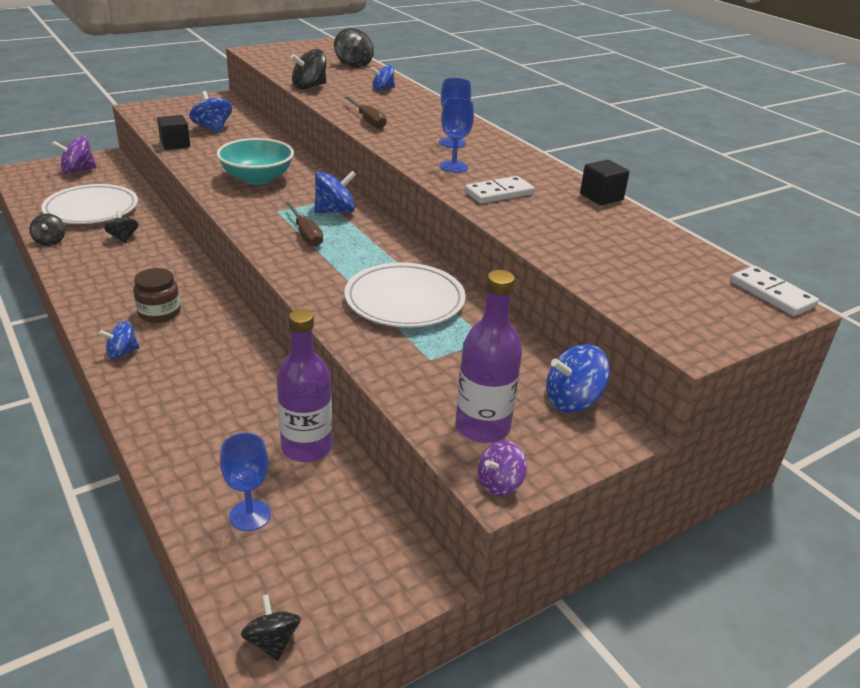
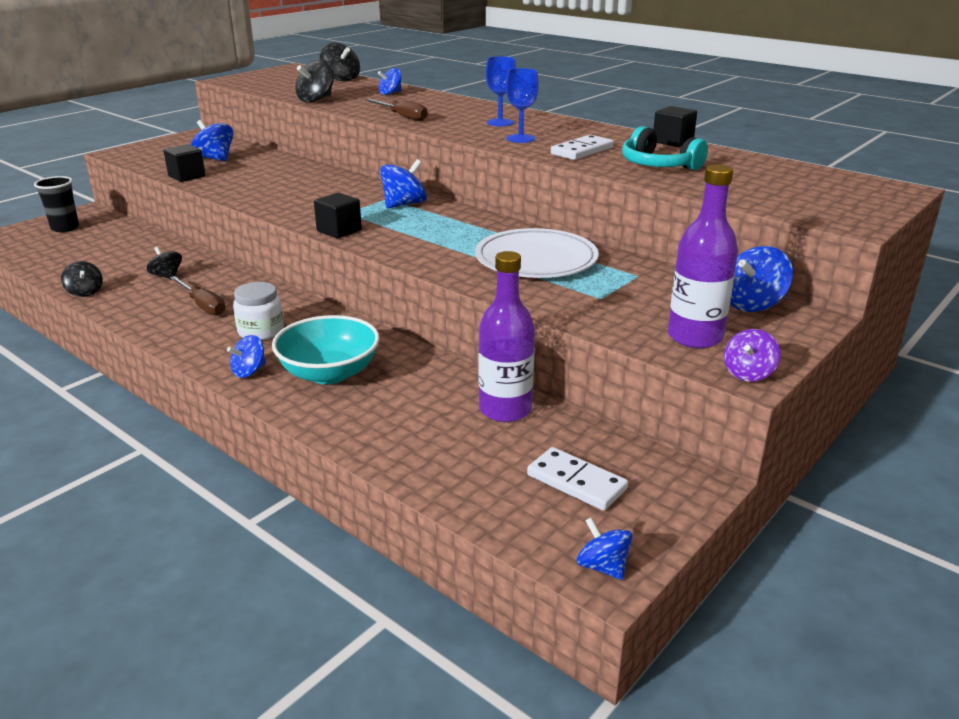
camera: 15 degrees left, 5 degrees down
white plate [41,184,138,224] -> none
purple spinning top [52,136,97,174] -> black cup [34,176,79,232]
brown jar [133,268,181,323] -> white jar [233,282,284,341]
turquoise bowl [217,138,294,185] -> turquoise bowl moved to [272,315,379,384]
blue goblet [220,433,271,531] -> none
black spinning top [241,594,301,661] -> blue spinning top [577,518,633,580]
brown screwdriver [285,200,323,247] -> brown screwdriver moved to [170,276,226,316]
white domino [731,266,819,316] -> white domino moved to [527,447,628,511]
none -> black cube [314,193,362,238]
none -> turquoise headphones [622,126,708,170]

